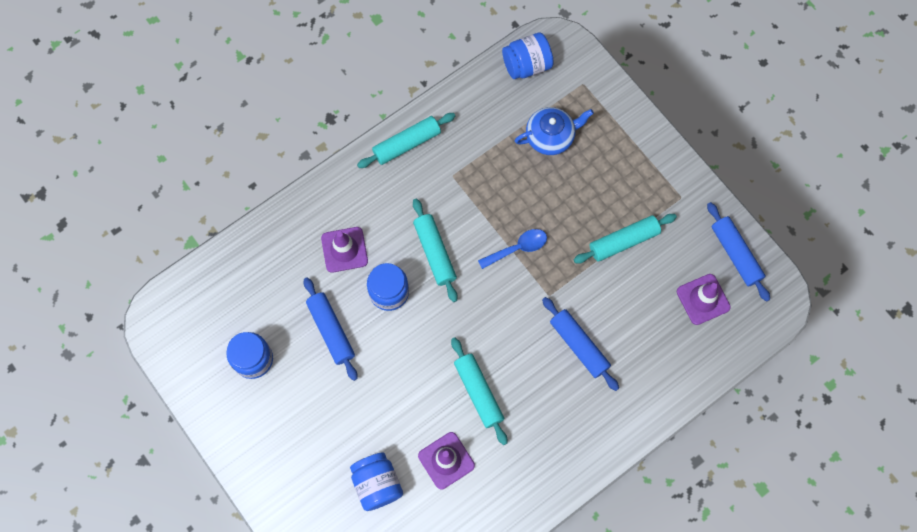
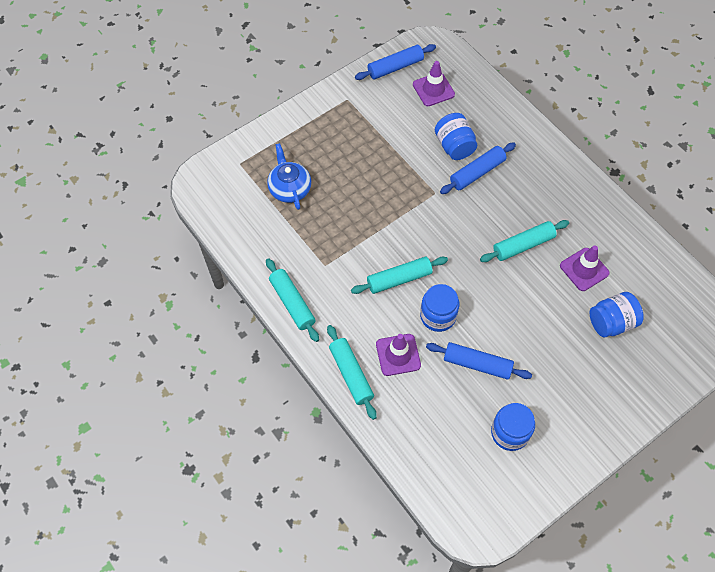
camera: 90 degrees left, 10 degrees down
blue rolling pin [304,277,357,381] -> blue rolling pin turned 45 degrees clockwise [426,342,532,380]
blue spoon [478,229,547,269] -> none
blue jar [502,32,554,79] -> blue jar moved to [435,113,477,160]
turquoise rolling pin [573,214,677,264] -> turquoise rolling pin moved to [327,325,377,420]

